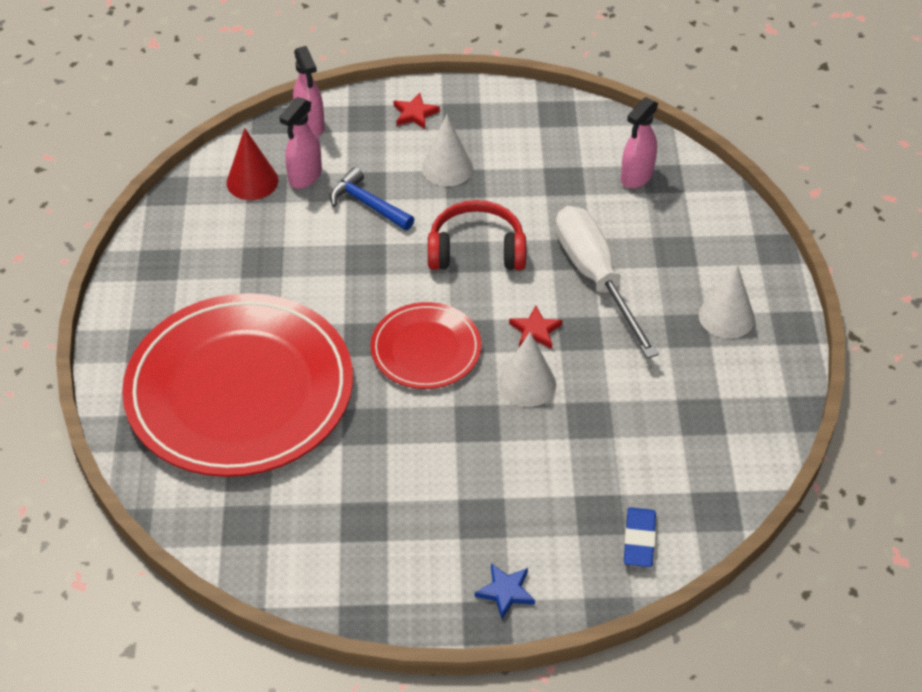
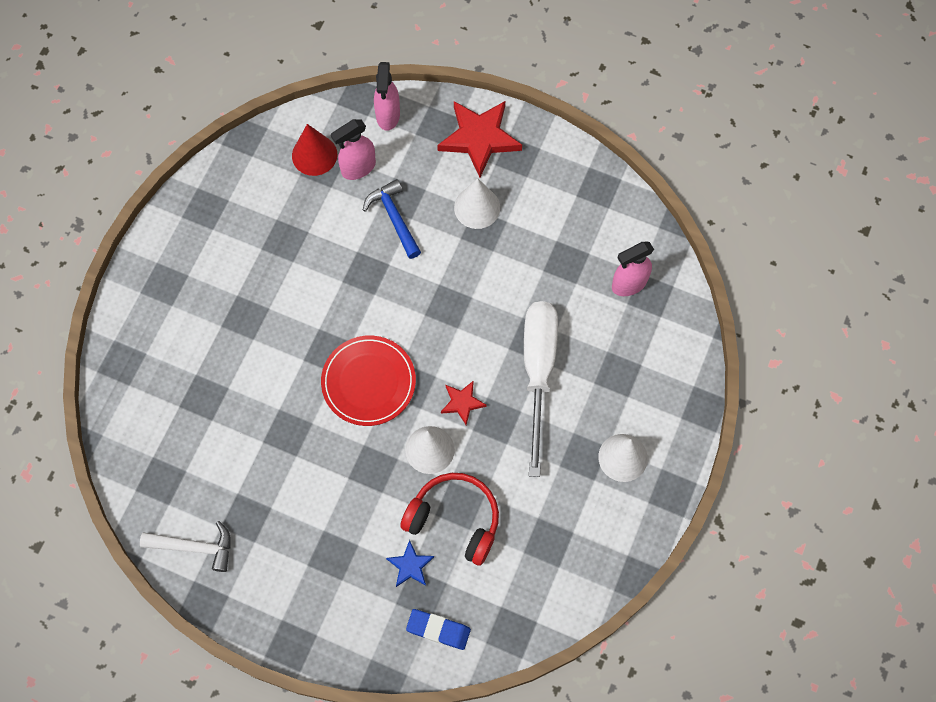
camera: 25 degrees right, 20 degrees up
red plate [122,293,353,477] -> none
red star [394,93,440,129] -> red star [437,101,522,177], size x1.95
red headphones [428,200,526,270] -> red headphones moved to [400,473,499,566]
blue star [475,564,535,619] -> blue star moved to [386,540,434,587]
blue eraser [624,507,656,567] -> blue eraser turned 75 degrees clockwise [406,609,471,650]
none -> white hammer [140,521,231,572]

